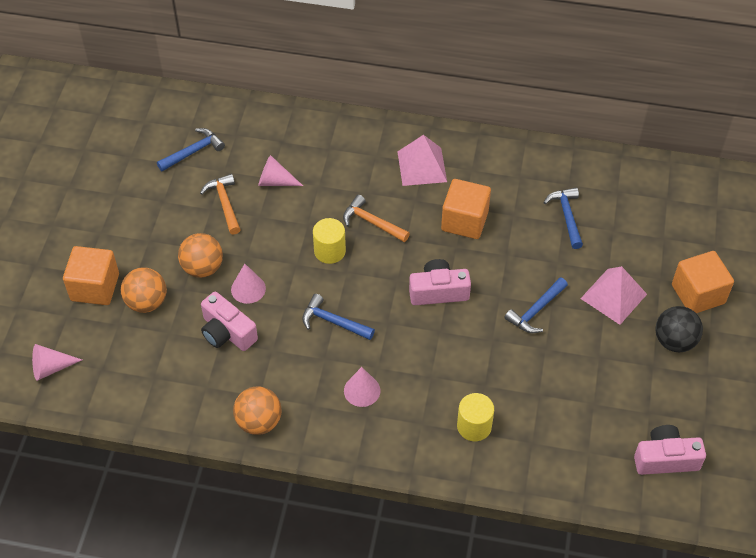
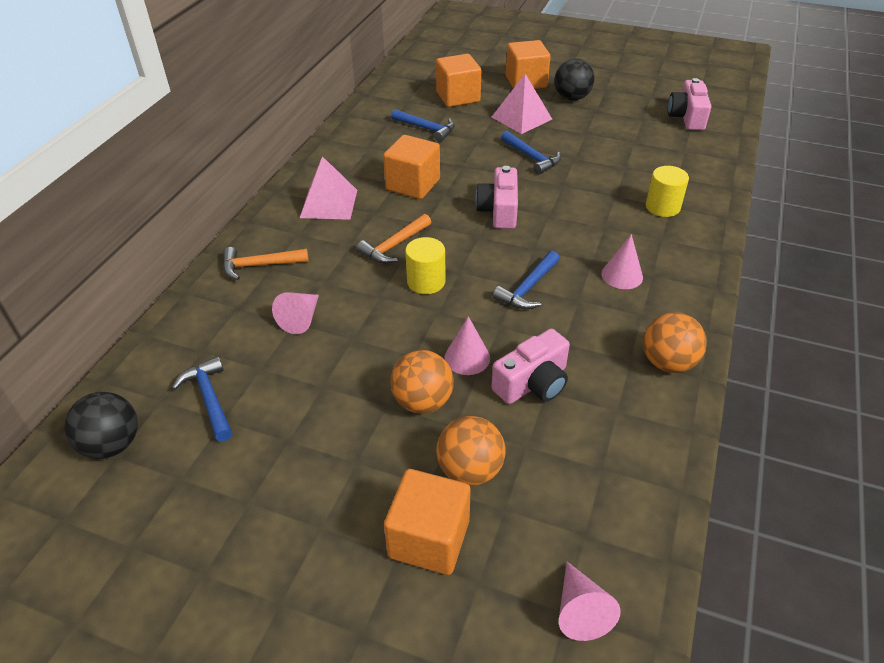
camera: 80 degrees left, 10 degrees down
orange hammer [200,174,241,235] -> orange hammer moved to [223,247,309,280]
blue hammer [543,187,583,249] -> blue hammer turned 150 degrees counterclockwise [391,109,455,142]
none -> black ball [64,392,138,459]
none -> orange cube [436,54,481,107]

